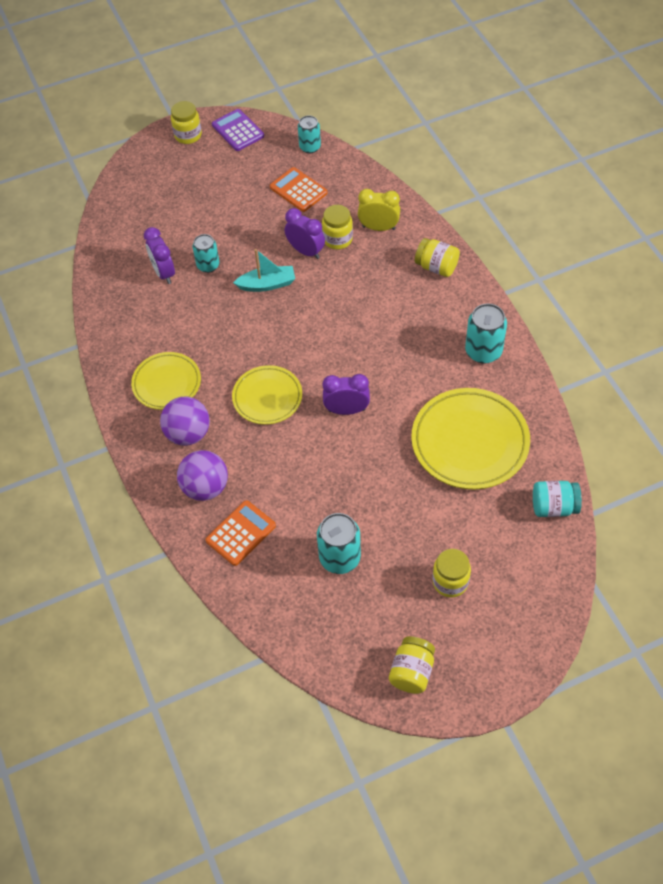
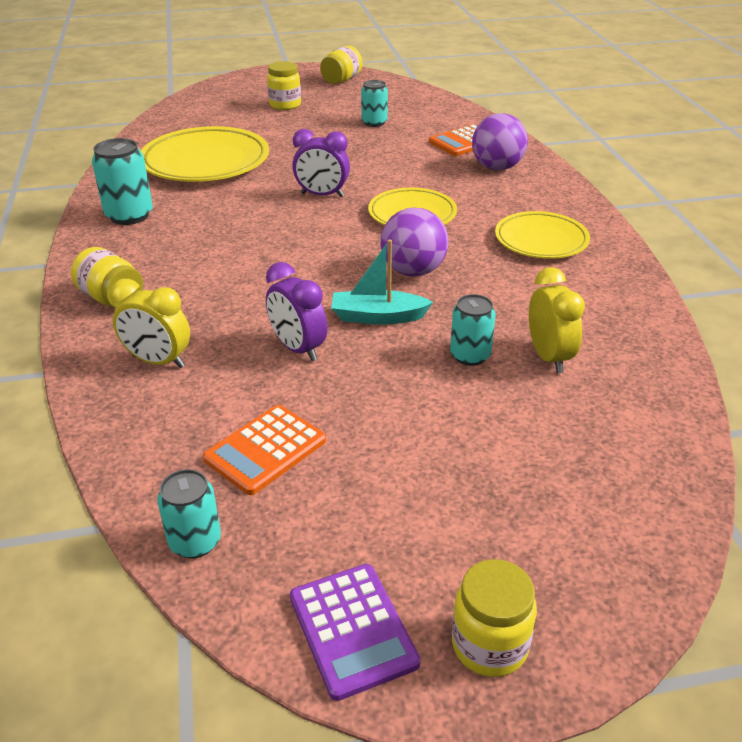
camera: 170 degrees left, 20 degrees down
purple clock [144,227,175,284] -> yellow clock [529,267,585,373]
purple ball [160,397,210,446] -> purple ball moved to [380,208,449,276]
orange calculator [270,167,328,212] -> orange calculator turned 75 degrees clockwise [203,405,326,495]
turquoise can [317,513,361,574] -> turquoise can [361,80,388,127], size x0.66
yellow jar [322,205,353,249] -> none
turquoise jar [533,481,582,517] -> none

